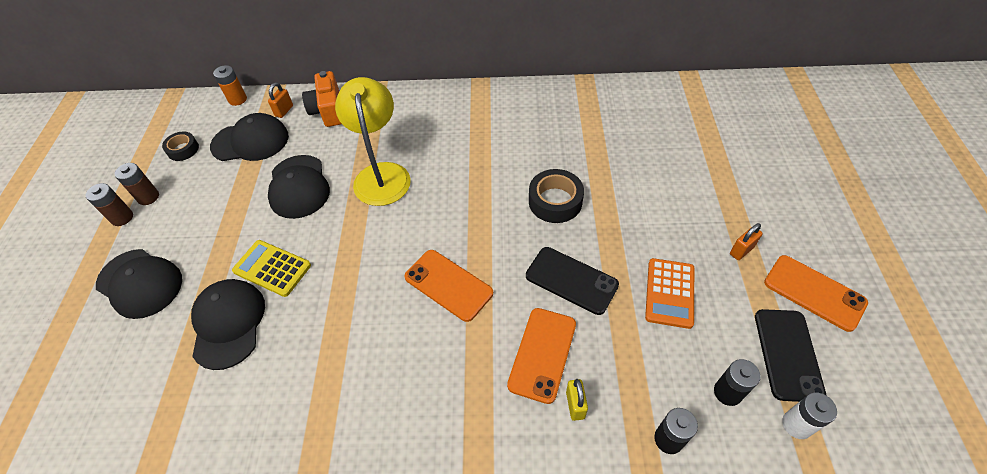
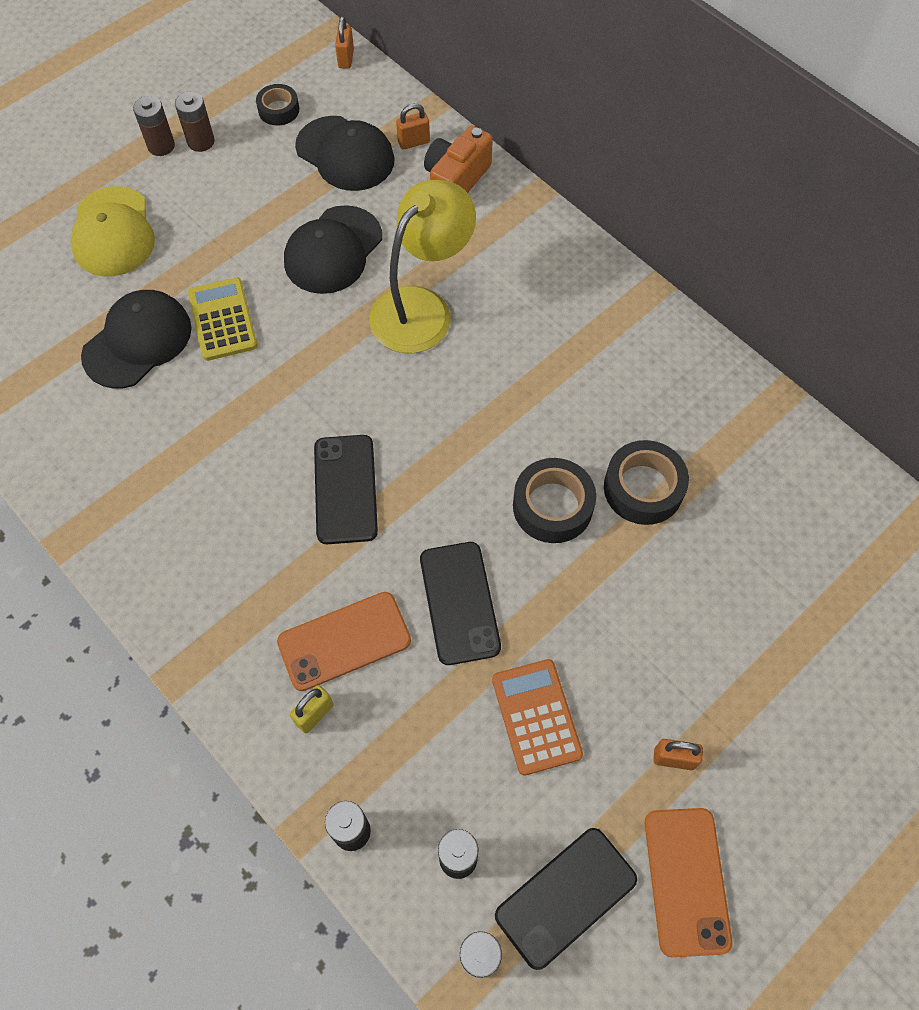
camera: 45 degrees right, 10 degrees up
black cap [96,249,182,319] -> yellow cap [71,186,155,277]
orange battery [213,65,247,106] -> none
orange phone [404,250,493,322] -> black phone [314,435,378,544]
orange calculator [645,258,694,329] -> orange calculator turned 105 degrees clockwise [492,659,583,776]
none -> orange padlock [335,16,354,69]
none -> black tape [604,440,689,525]

